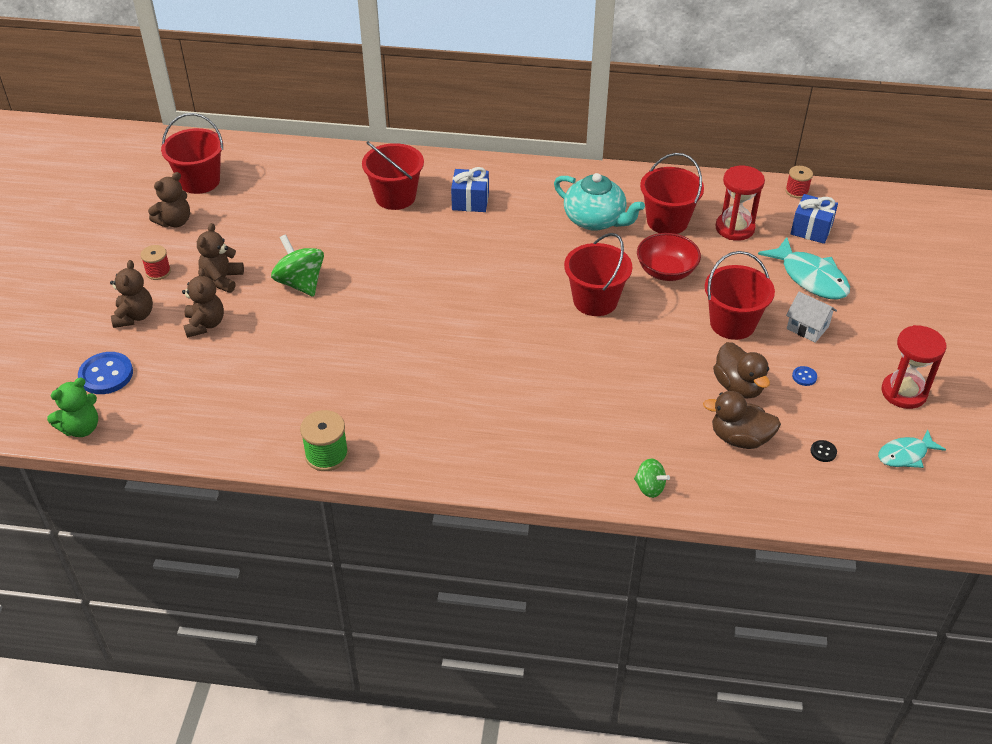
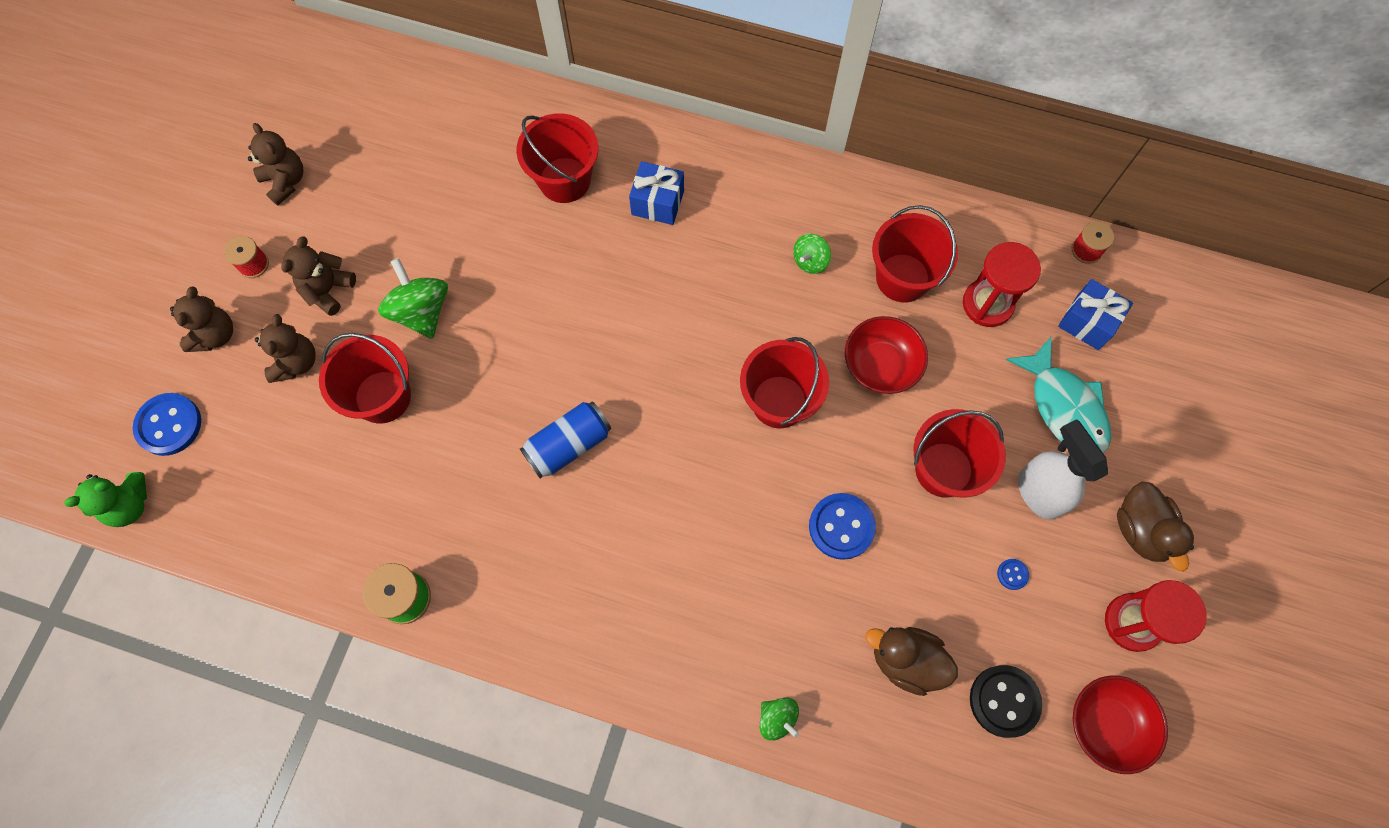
camera: 10 degrees right, 25 degrees up
brown teddy bear [148,172,190,227] -> brown teddy bear turned 90 degrees counterclockwise [248,123,303,205]
red bucket [161,113,223,194] -> red bucket moved to [319,333,411,424]
turquoise teapot [554,173,645,231] -> green spinning top [793,233,831,274]
brown duck [713,342,770,399] -> brown duck moved to [1117,482,1194,571]
white house [786,292,837,343] -> white spray bottle [1018,419,1108,520]
black button [810,440,837,462] -> black button [970,665,1042,738], size x2.17
turquoise fish [878,430,946,468] -> red bowl [1073,676,1168,774]
none -> blue can [520,401,611,479]
none -> blue button [809,493,876,560]

